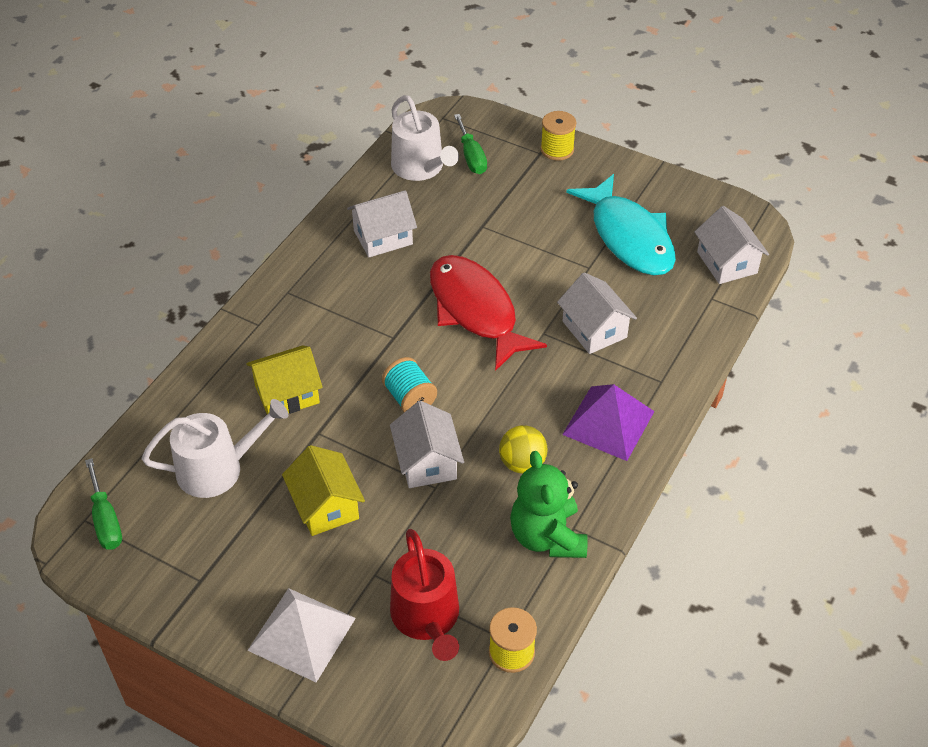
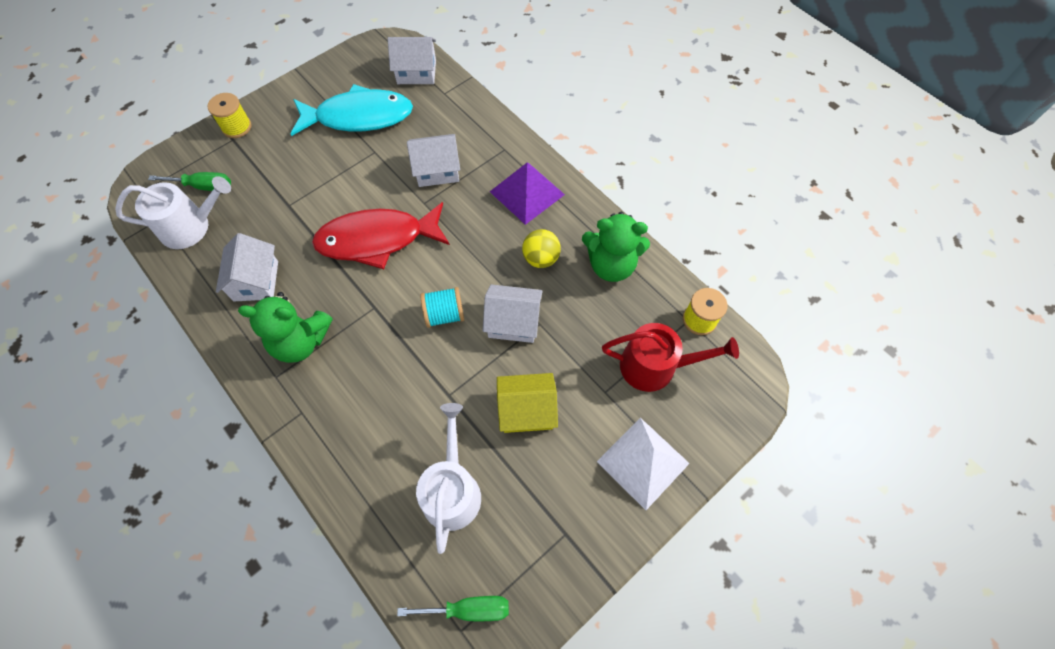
camera: 70 degrees left, 15 degrees up
yellow house [246,345,323,414] -> none
none -> green teddy bear [238,292,333,363]

